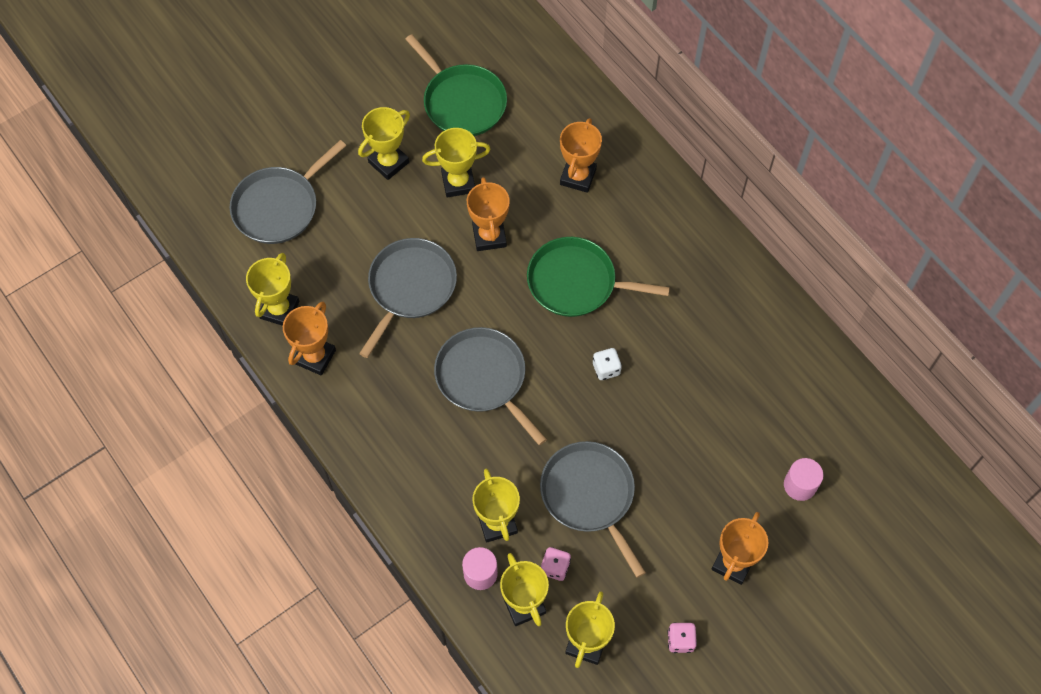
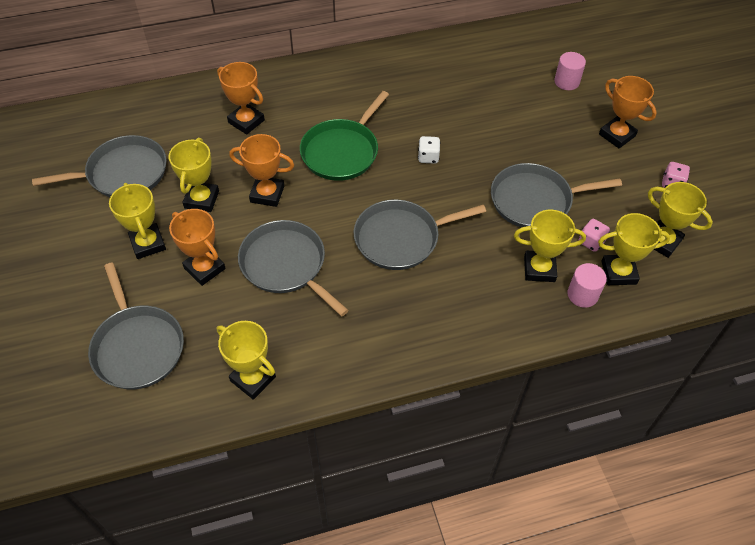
camera: 70 degrees left, 10 degrees down
orange trophy [283,302,336,376] -> orange trophy moved to [169,209,226,286]
green pan [405,34,507,136] -> grey pan [32,135,167,197]

